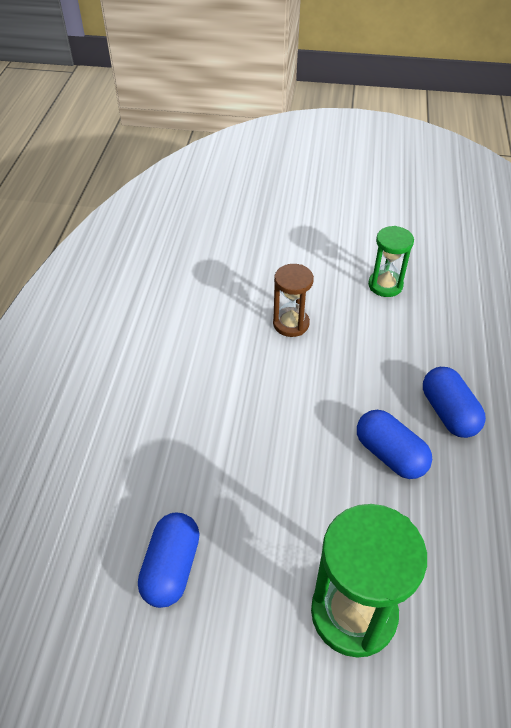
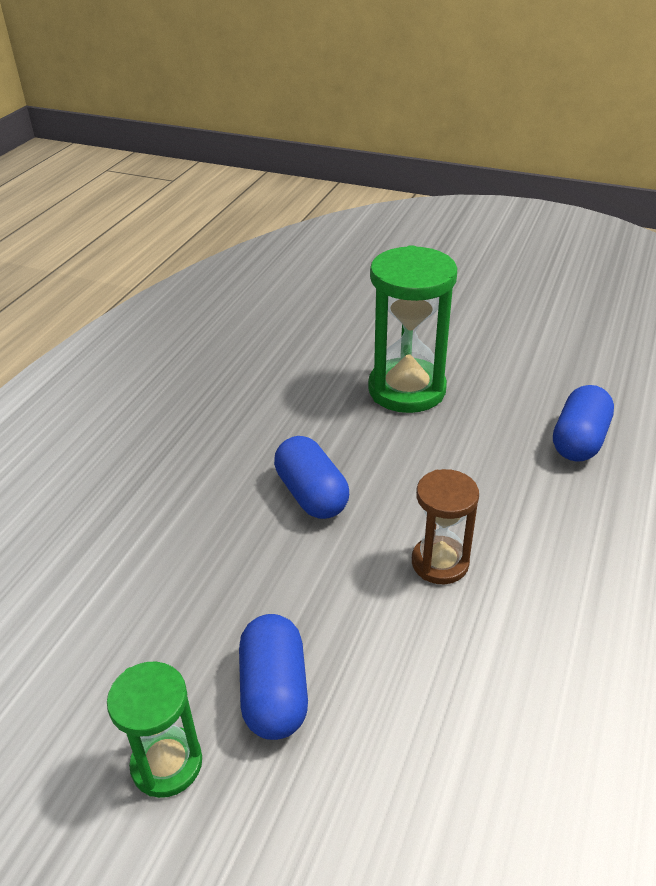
camera: 165 degrees left, 10 degrees down
brown hourglass [273,264,314,337] -> brown hourglass moved to [412,469,479,584]
blue capsule [423,367,486,438] -> blue capsule moved to [239,614,308,740]

